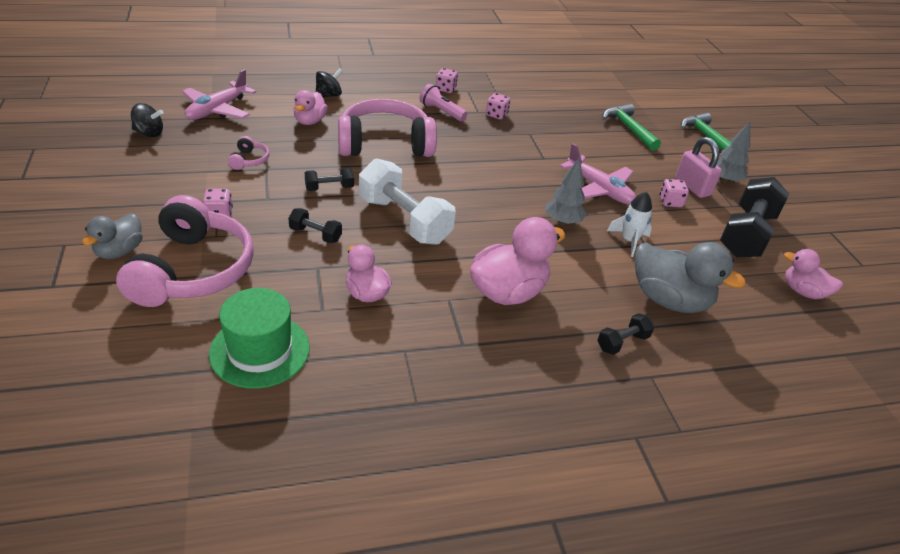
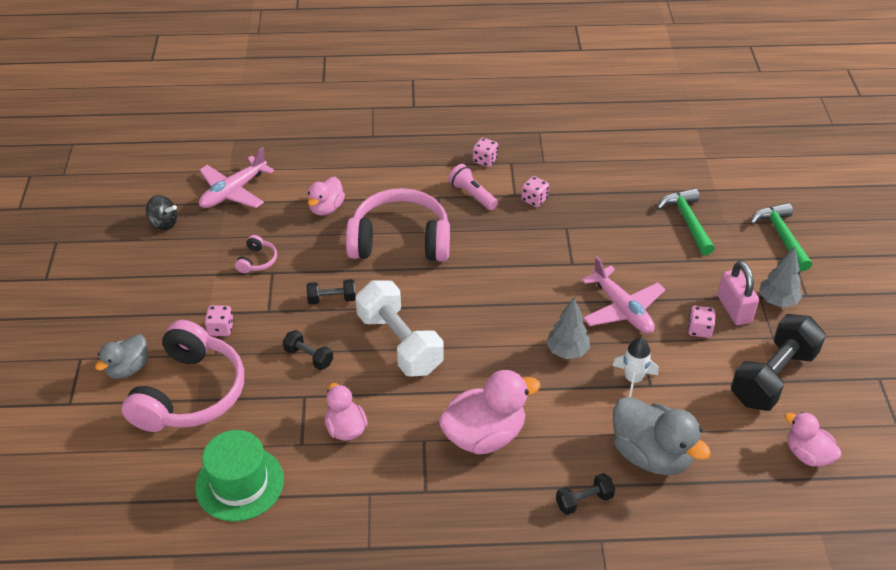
camera: 15 degrees right, 5 degrees up
black spinning top [316,68,343,98] -> none

